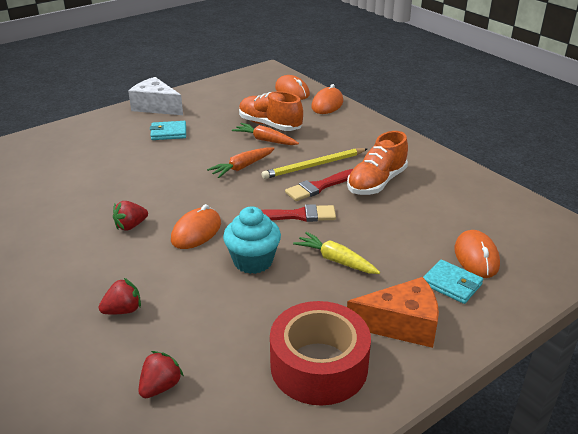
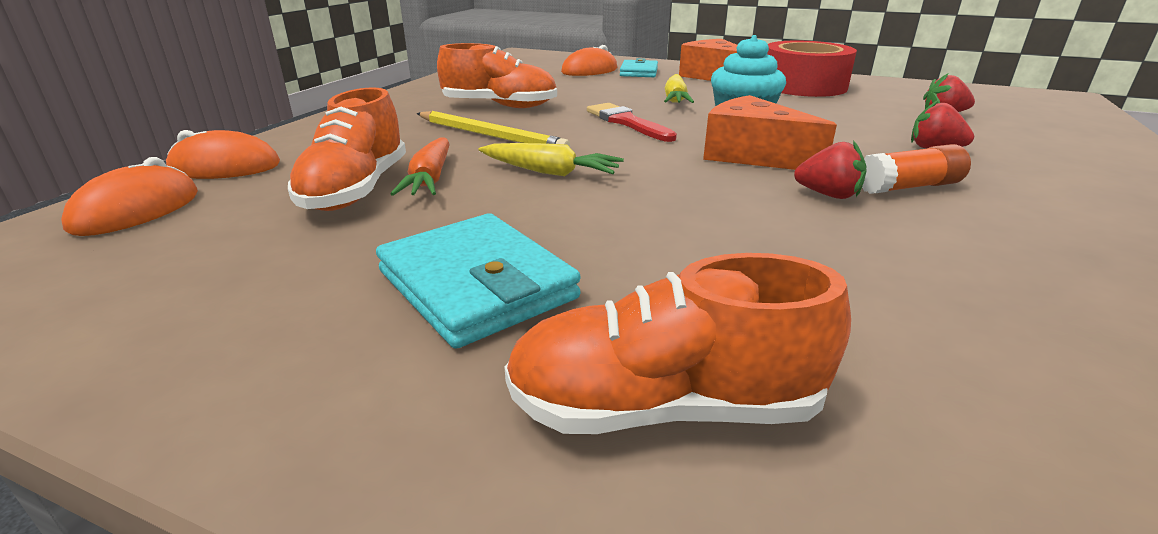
camera: 120 degrees left, 5 degrees down
white cheese [128,77,183,115] -> none
turquoise wallet [150,121,186,140] -> turquoise wallet [376,213,580,349], size x1.60
orange mouse [171,204,221,249] -> orange cheese [703,95,837,170]
orange carrot [207,147,275,178] -> yellow carrot [478,143,624,176]
red brush [285,169,353,201] -> none
none -> orange shoe [504,253,851,434]
none -> orange glue stick [862,144,971,194]

